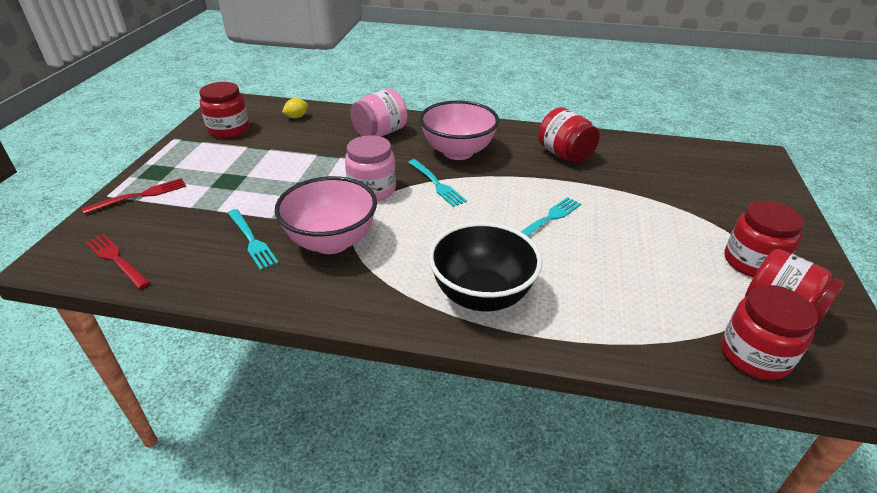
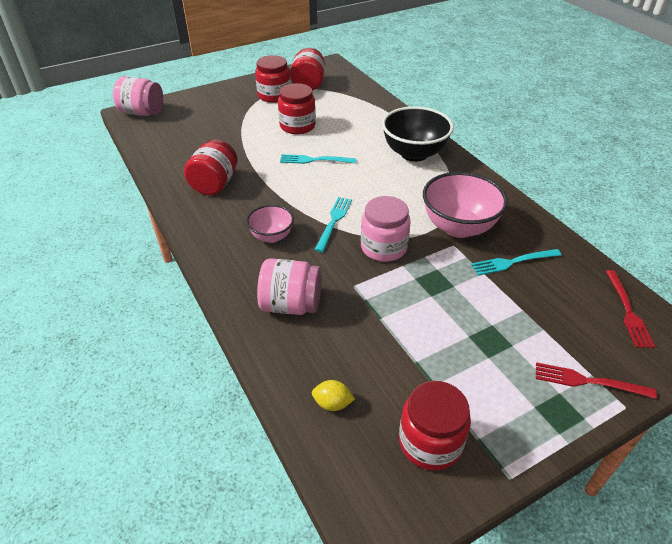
camera: 130 degrees left, 5 degrees up
turquoise fork [228,209,279,270] -> turquoise fork turned 120 degrees counterclockwise [471,249,562,275]
pink bowl [419,101,499,160] -> pink bowl [246,205,294,243], size x0.57
red jar [721,285,818,380] -> red jar moved to [278,83,316,134]
none -> pink jar [113,76,163,116]

